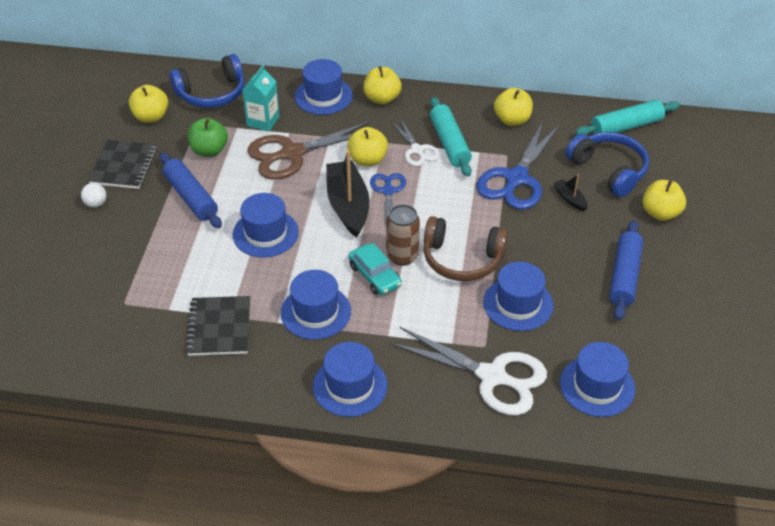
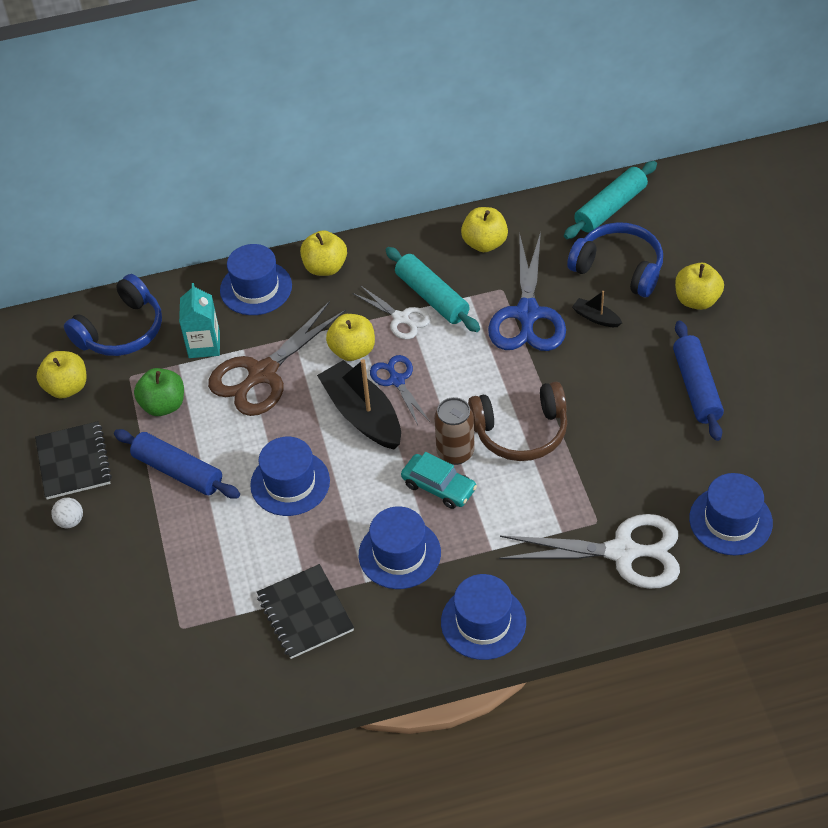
camera: 20 degrees left, 5 degrees up
blue hat [483,262,554,331] -> none

